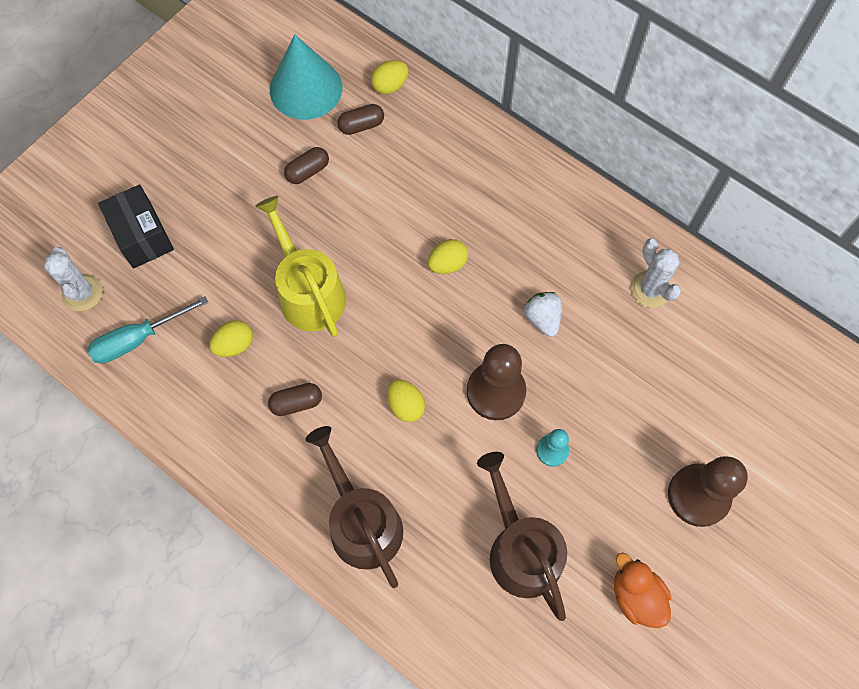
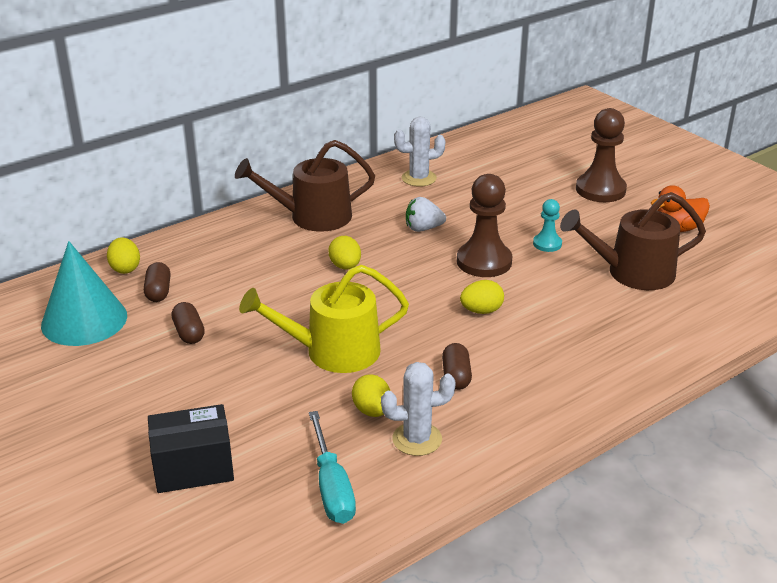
camera: 75 degrees left, 35 degrees down
white cactus [44,247,103,311] -> white cactus moved to [381,362,456,456]
brown watering can [306,426,403,588] -> brown watering can moved to [235,140,375,232]

